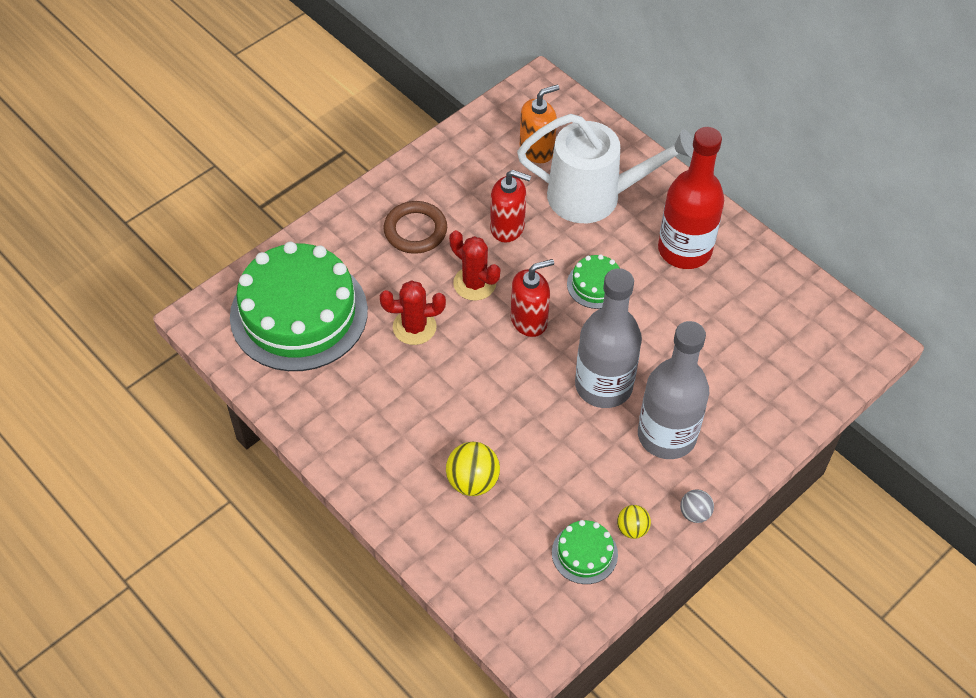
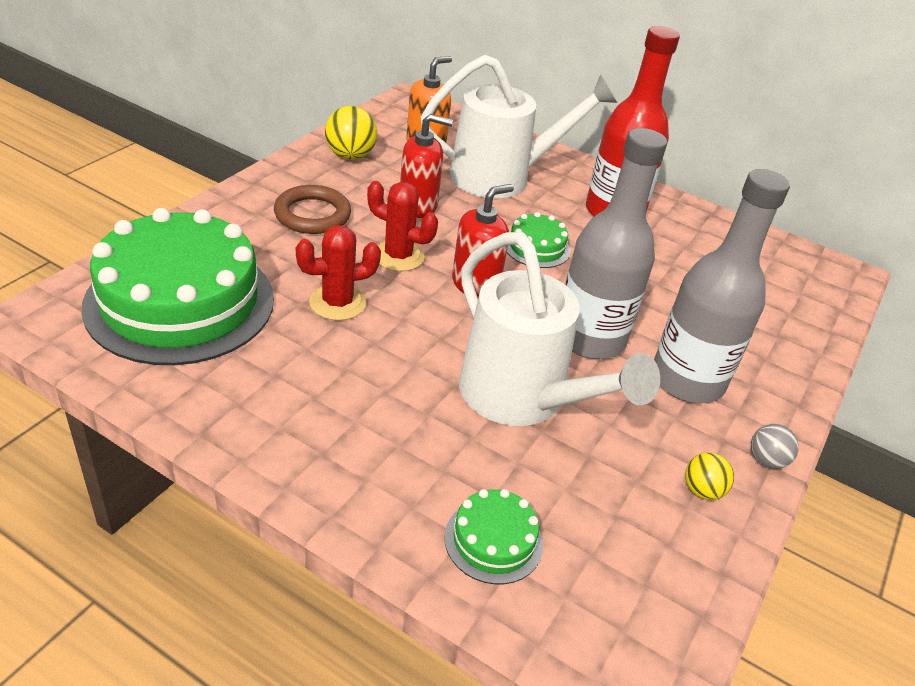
camera: 20 degrees left, 15 degrees down
yellow ball [446,442,500,496] -> yellow ball moved to [325,106,377,160]
green cake [552,520,618,584] -> green cake moved to [444,489,543,584]
none -> white watering can [459,232,660,426]

